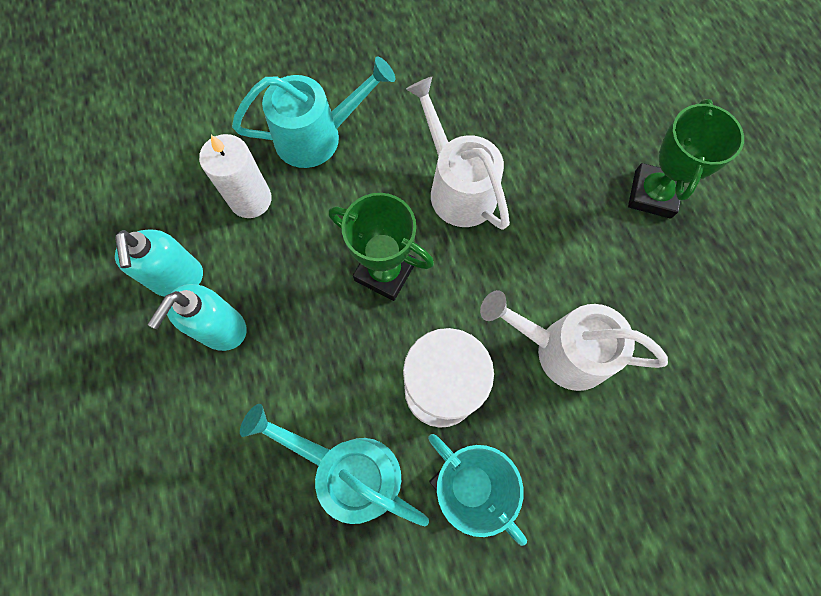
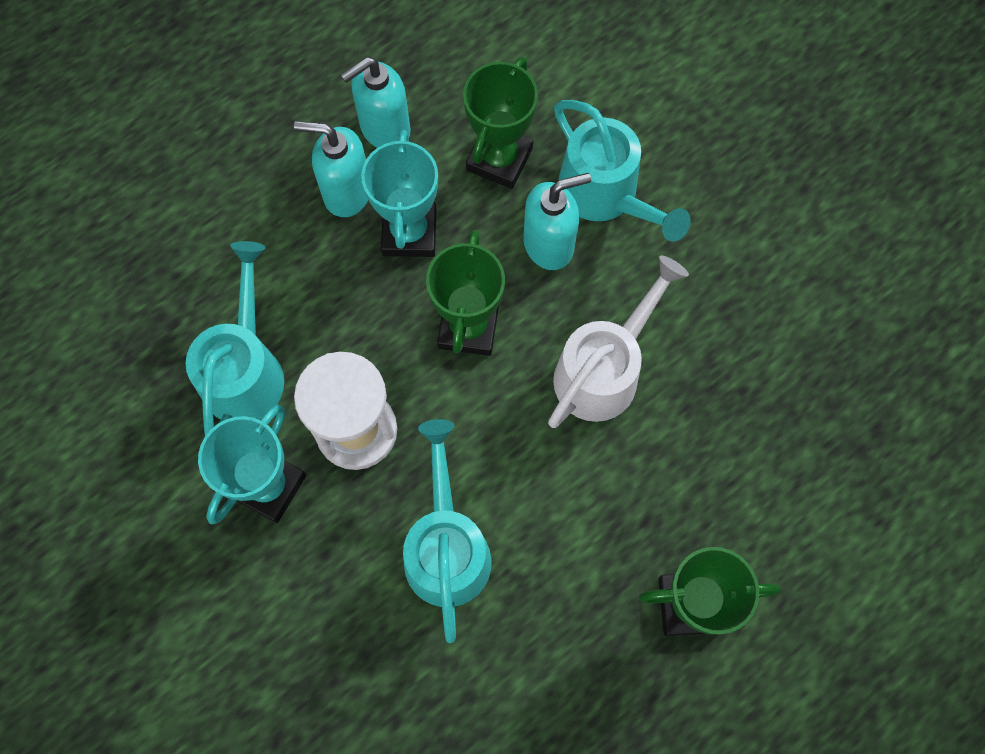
camera: 70 degrees right, 0 degrees up
white candle [199,134,272,218] -> green trophy [463,57,538,189]
white watering can [480,290,668,391] -> turquoise watering can [403,419,492,643]
none -> turquoise trophy [361,130,438,257]
none -> turquoise soap dispenser [523,173,591,270]

